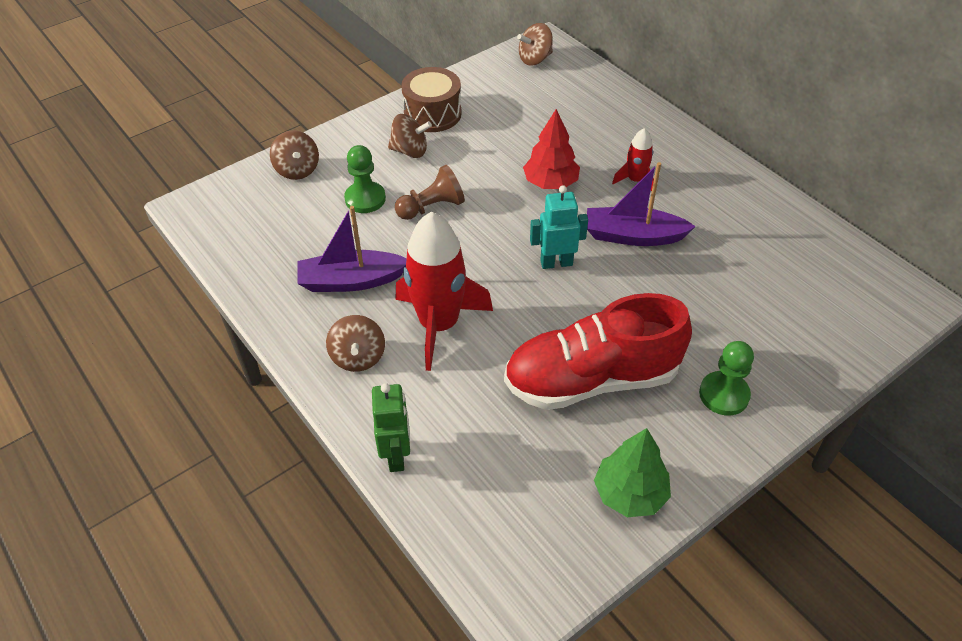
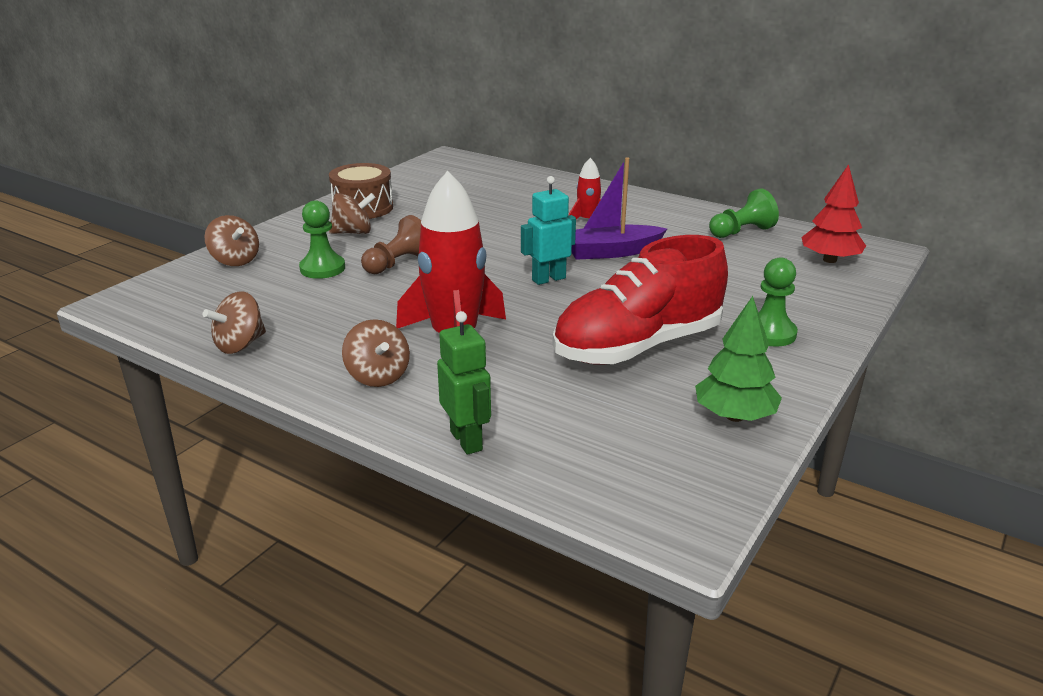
camera: 20 degrees left, 20 degrees down
purple boat [297,206,406,292] -> none
brown spinning top [517,23,553,66] -> brown spinning top moved to [203,291,266,354]
red tree [523,109,580,189] -> red tree moved to [801,164,866,263]
none -> green pawn [709,188,779,238]

